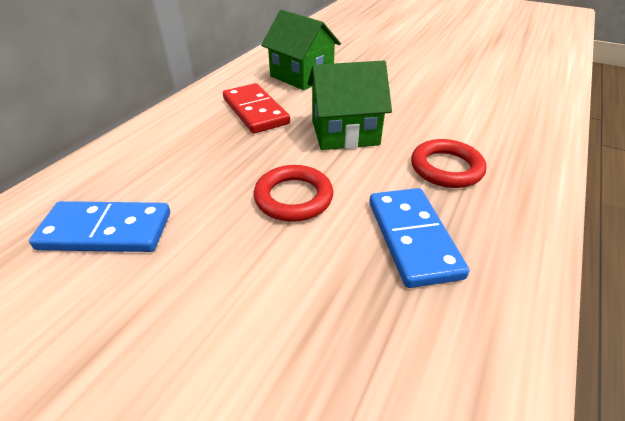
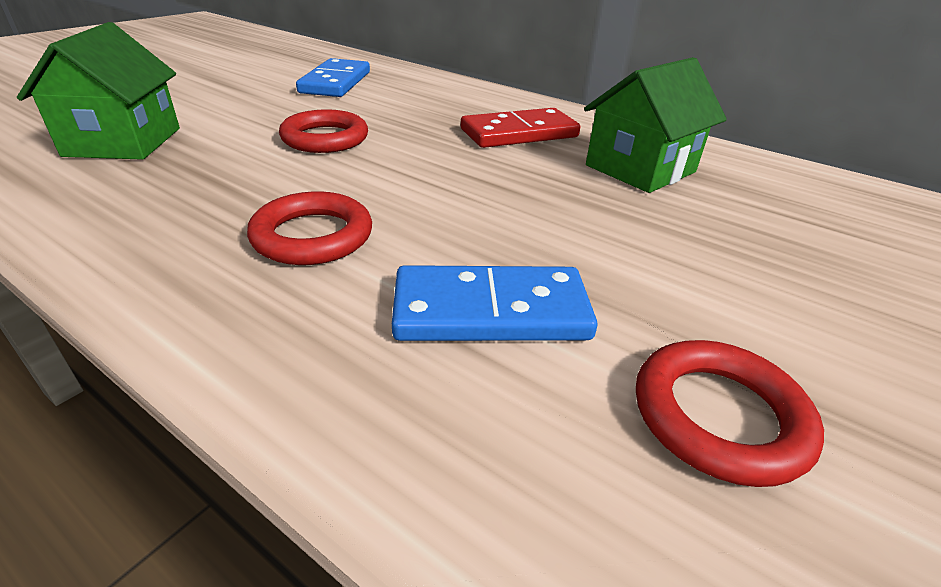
camera: 95 degrees right, 5 degrees down
green house [307,61,392,150] -> green house moved to [17,22,180,160]
blue domino [369,188,469,288] -> blue domino moved to [392,265,597,341]
none -> red ring [636,340,824,487]

